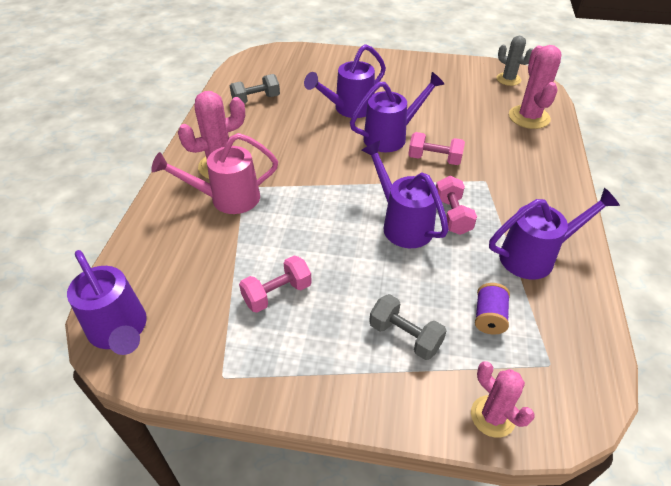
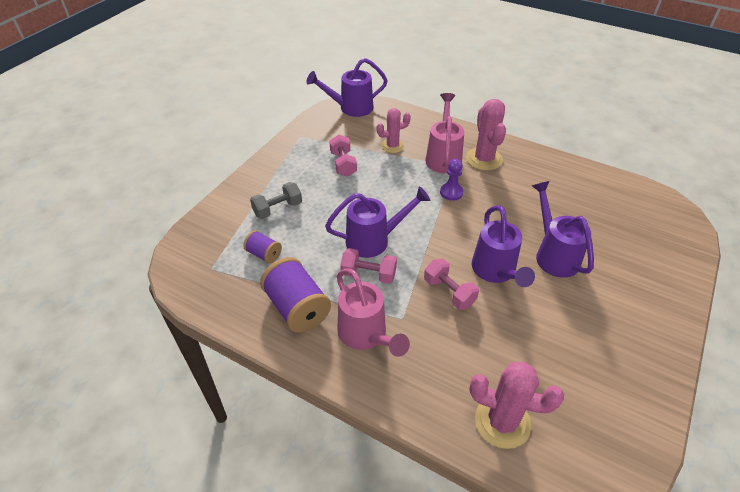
camera: 110 degrees right, 0 degrees up
grey dumbbell [230,74,280,104] -> none
pink dumbbell [408,132,465,165] -> pink dumbbell turned 75 degrees counterclockwise [424,259,479,310]
pink cactus [471,361,535,438] -> pink cactus moved to [377,108,411,153]
purple watering can [489,188,620,280] -> purple spool [260,257,331,333]
grey cactus [497,36,533,86] -> none
none -> pink watering can [337,269,410,357]
none -> purple pawn [440,159,463,201]

